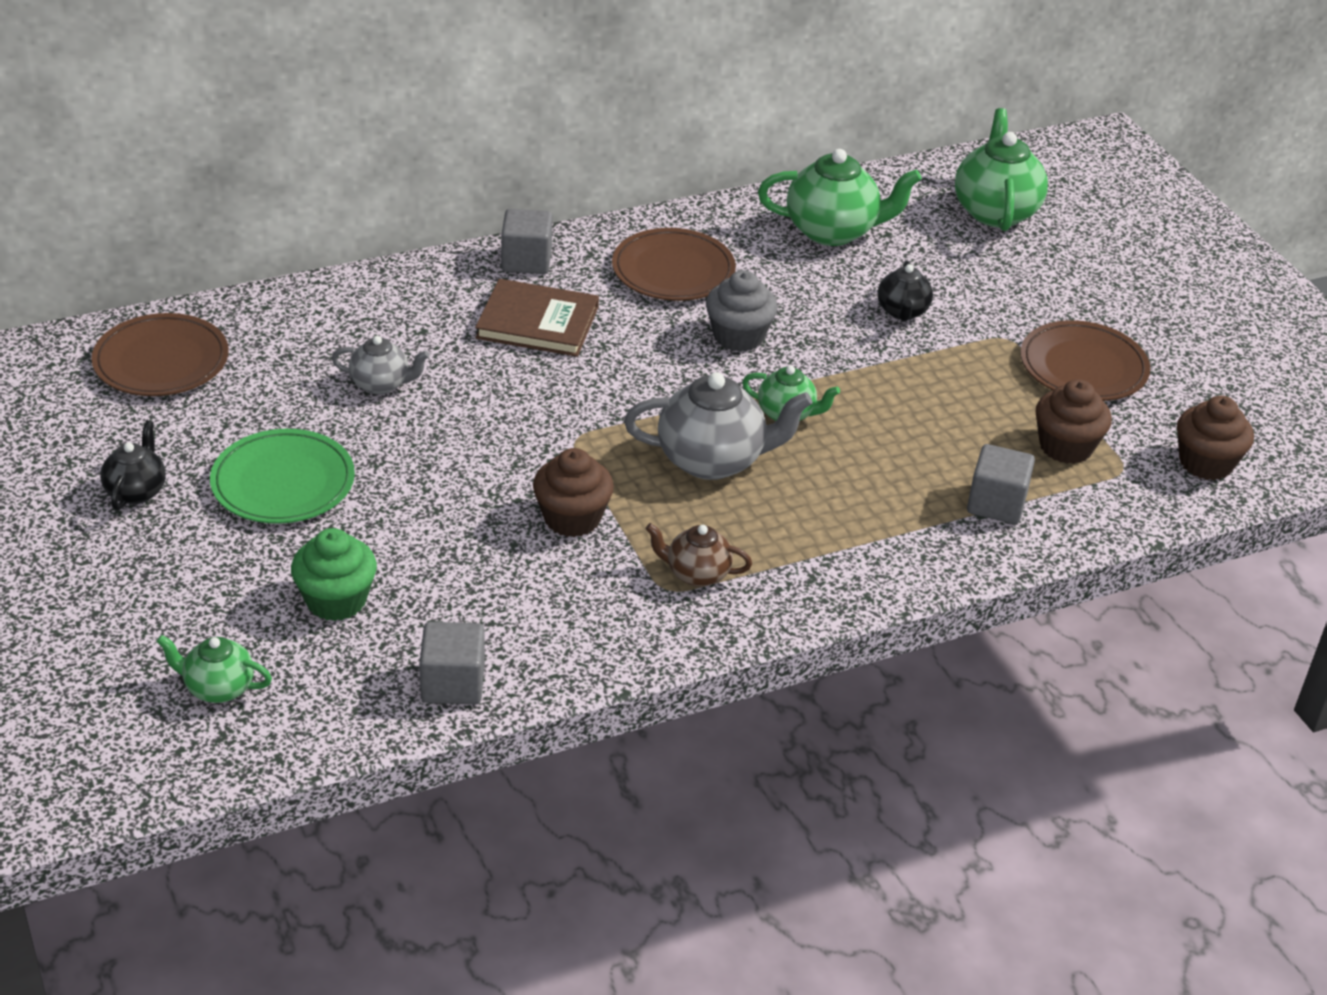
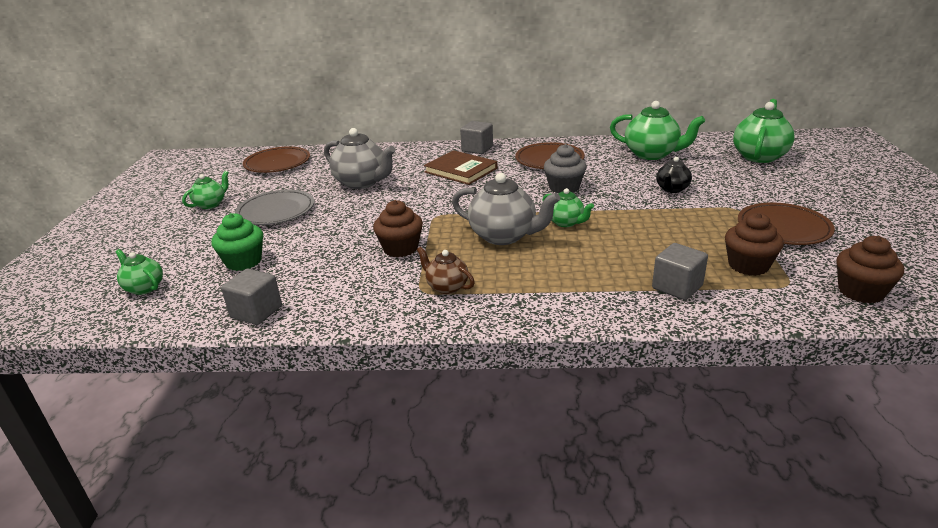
camera: 30 degrees right, 10 degrees down
black teapot [100,420,166,510] -> green teapot [182,171,229,209]
green plate [210,429,355,524] -> grey plate [235,190,314,225]
grey teapot [331,336,430,394] -> grey teapot [324,128,395,189], size x1.78

